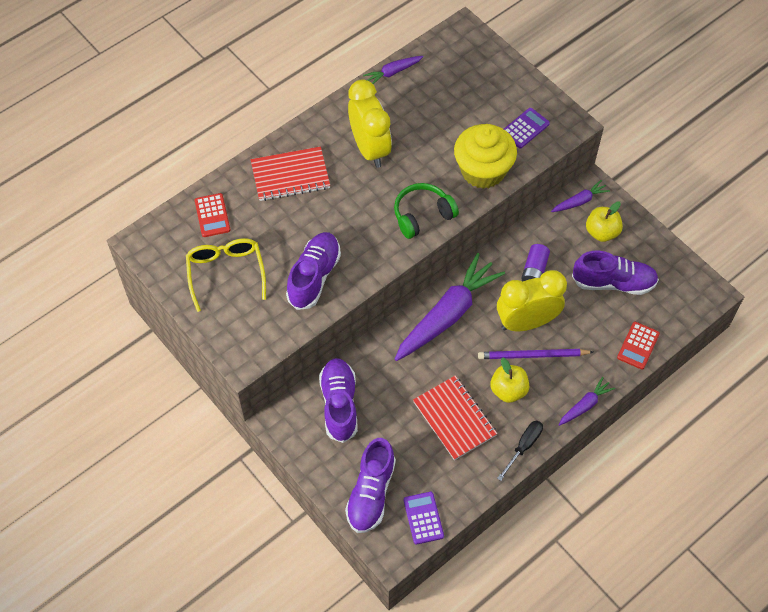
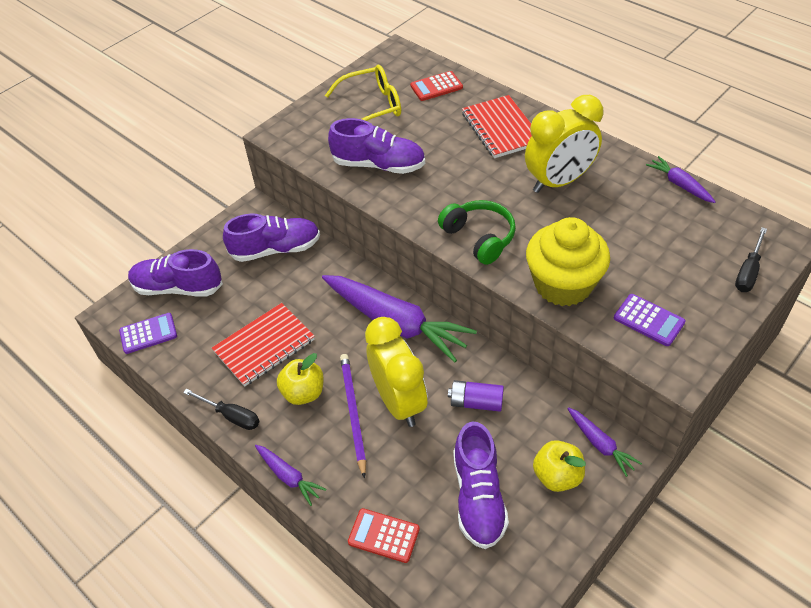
camera: 85 degrees right, 10 degrees down
none -> black screwdriver [735,227,767,292]

